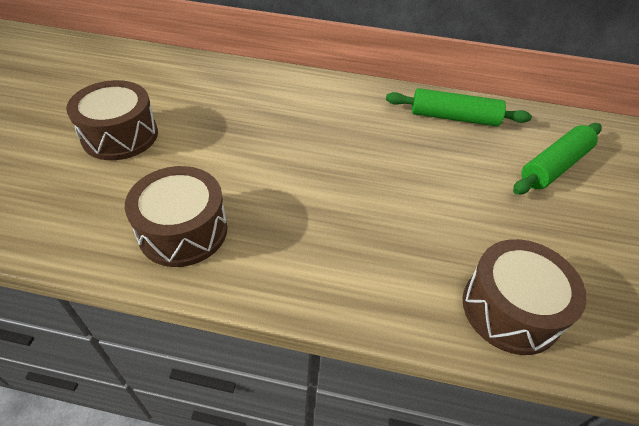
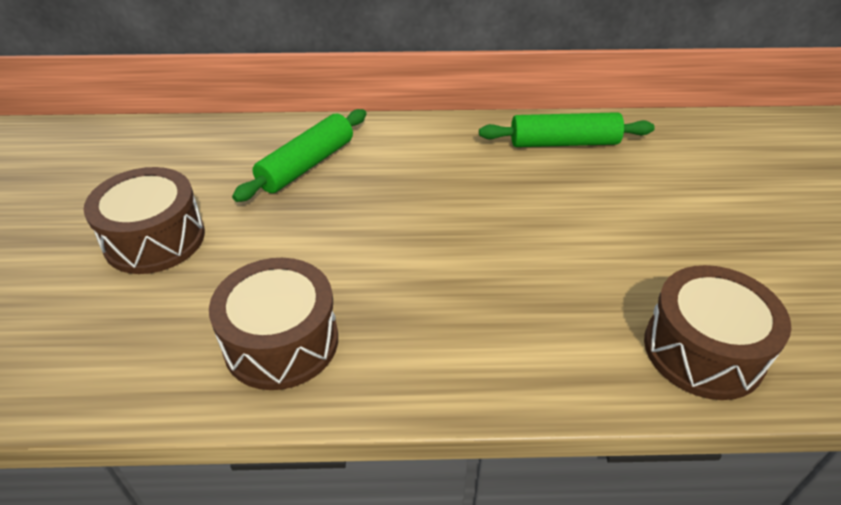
camera: 10 degrees left, 5 degrees down
green rolling pin [513,123,602,195] -> green rolling pin moved to [232,109,366,202]

